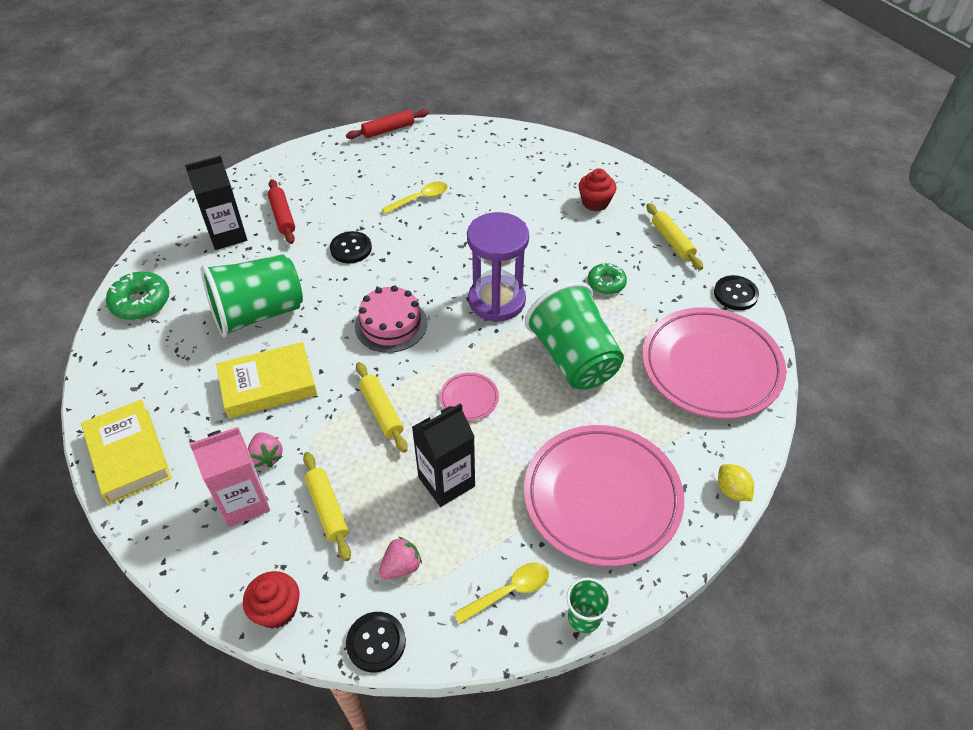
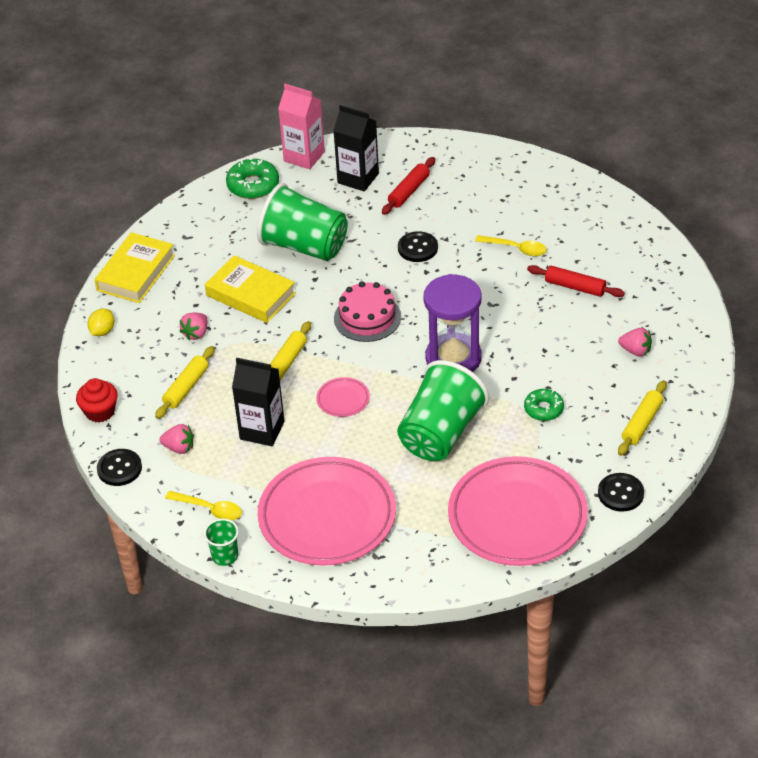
camera: 55 degrees right, 5 degrees down
pink carton [189,427,270,527] -> pink carton moved to [278,84,325,169]
red rolling pin [346,109,429,139] -> red rolling pin moved to [527,265,625,297]
red cupcake [579,168,617,211] -> pink strawberry [618,328,652,357]
yellow lemon [718,464,754,501] -> yellow lemon moved to [88,309,114,336]

